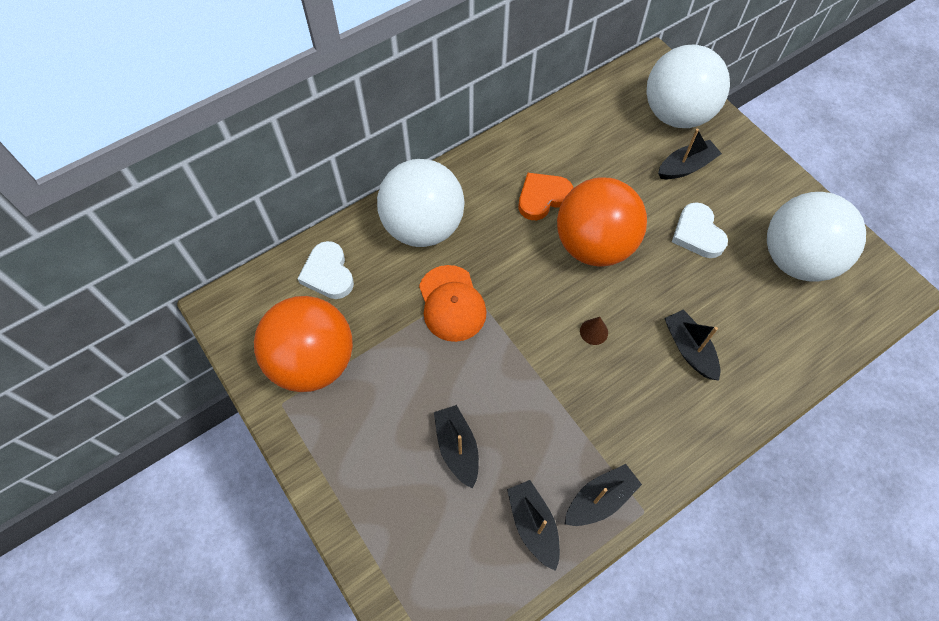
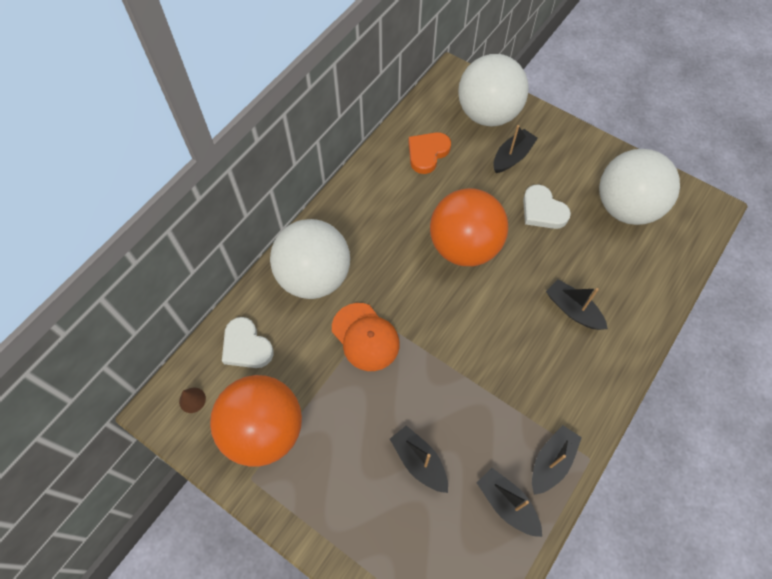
camera: 20 degrees left, 0 degrees up
orange heart [519,173,573,220] -> orange heart moved to [408,132,451,174]
brown cone [580,317,608,345] -> brown cone moved to [179,388,206,413]

